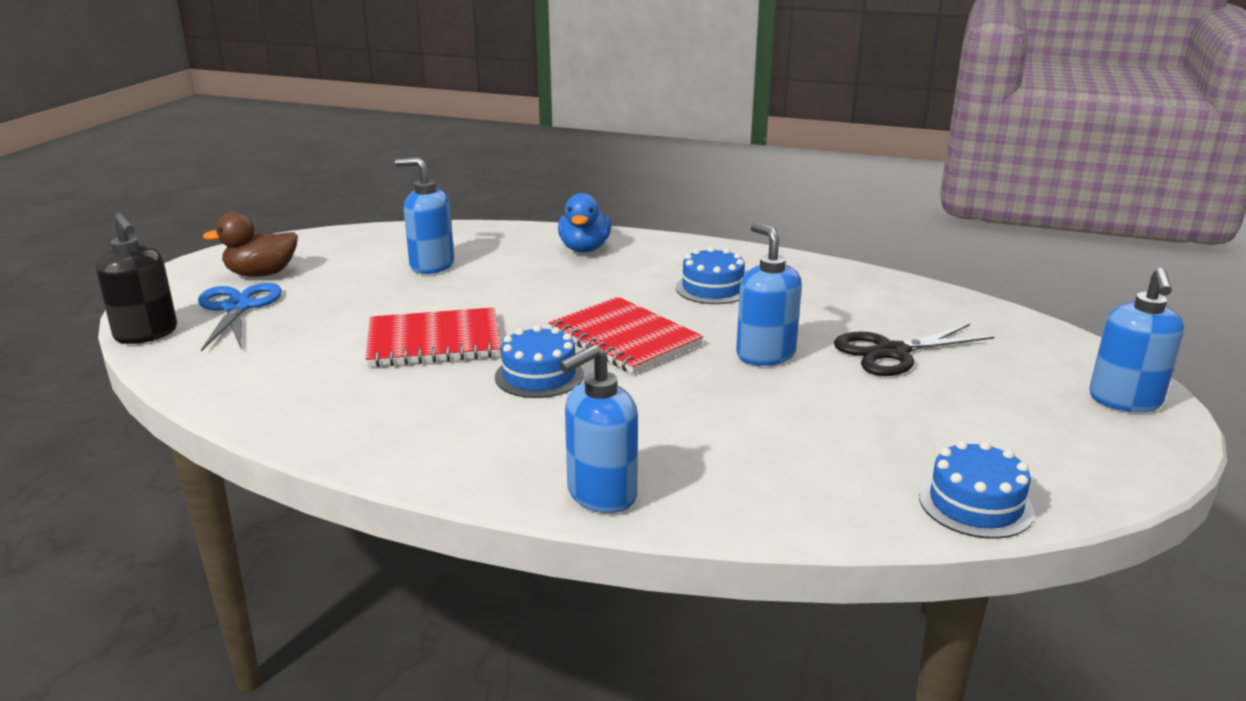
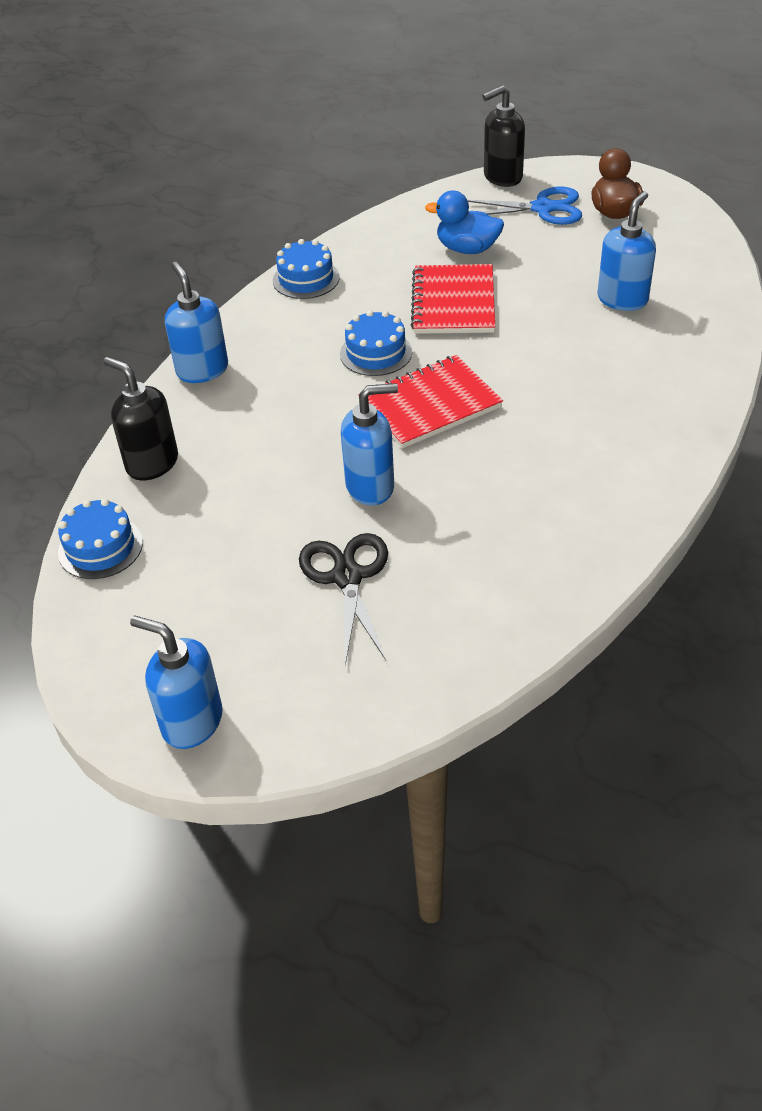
camera: 105 degrees right, 20 degrees up
blue duck [558,193,611,253] -> blue duck moved to [425,191,504,254]
blue cake [676,247,745,304] -> blue cake moved to [273,239,340,299]
none -> black soap dispenser [103,357,178,481]

